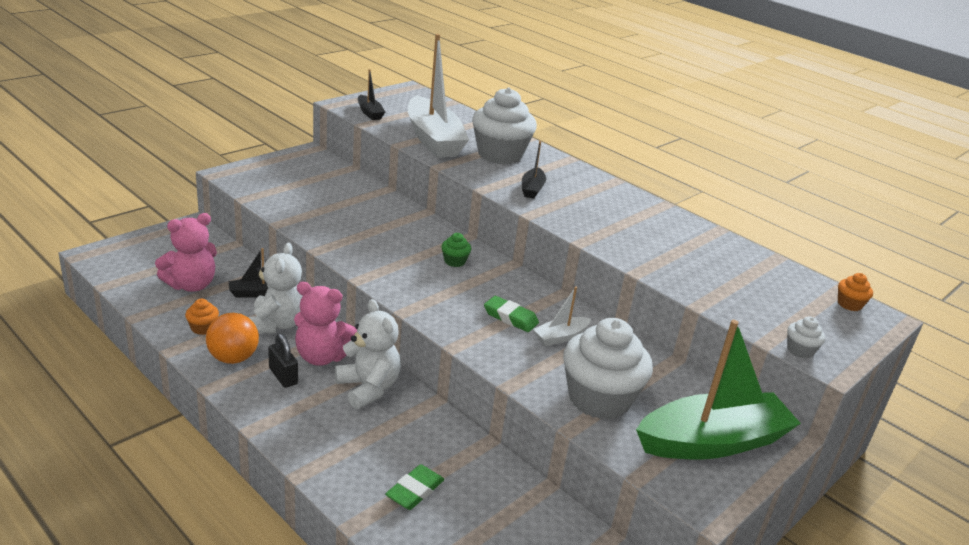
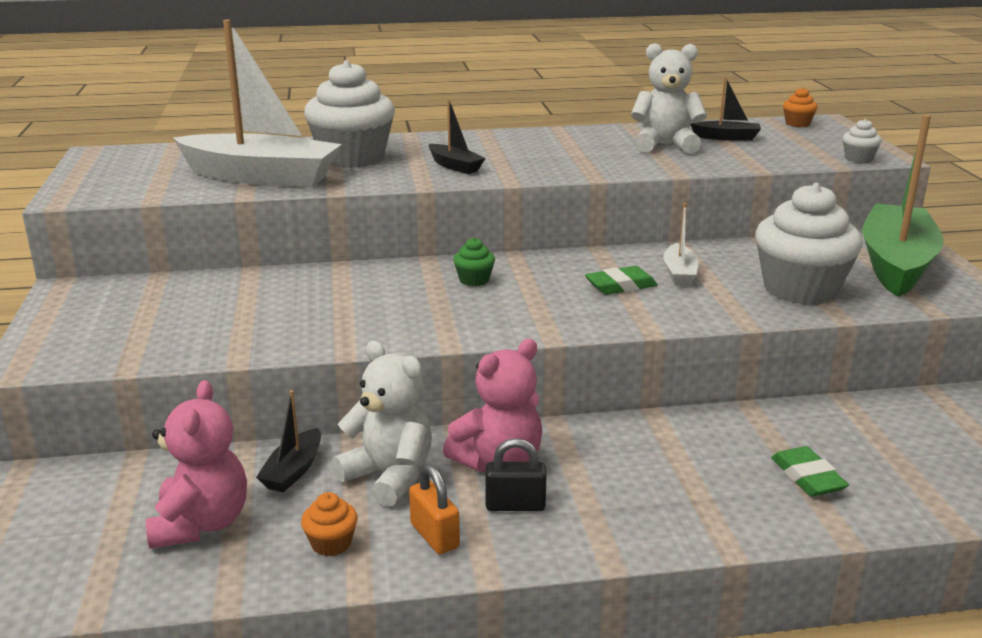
camera: 50 degrees left, 5 degrees down
orange ball [206,313,259,364] -> orange padlock [409,465,460,554]
white teddy bear [335,299,401,409] -> white teddy bear moved to [631,43,707,154]
black boat [358,69,385,120] -> black boat moved to [691,77,761,141]

